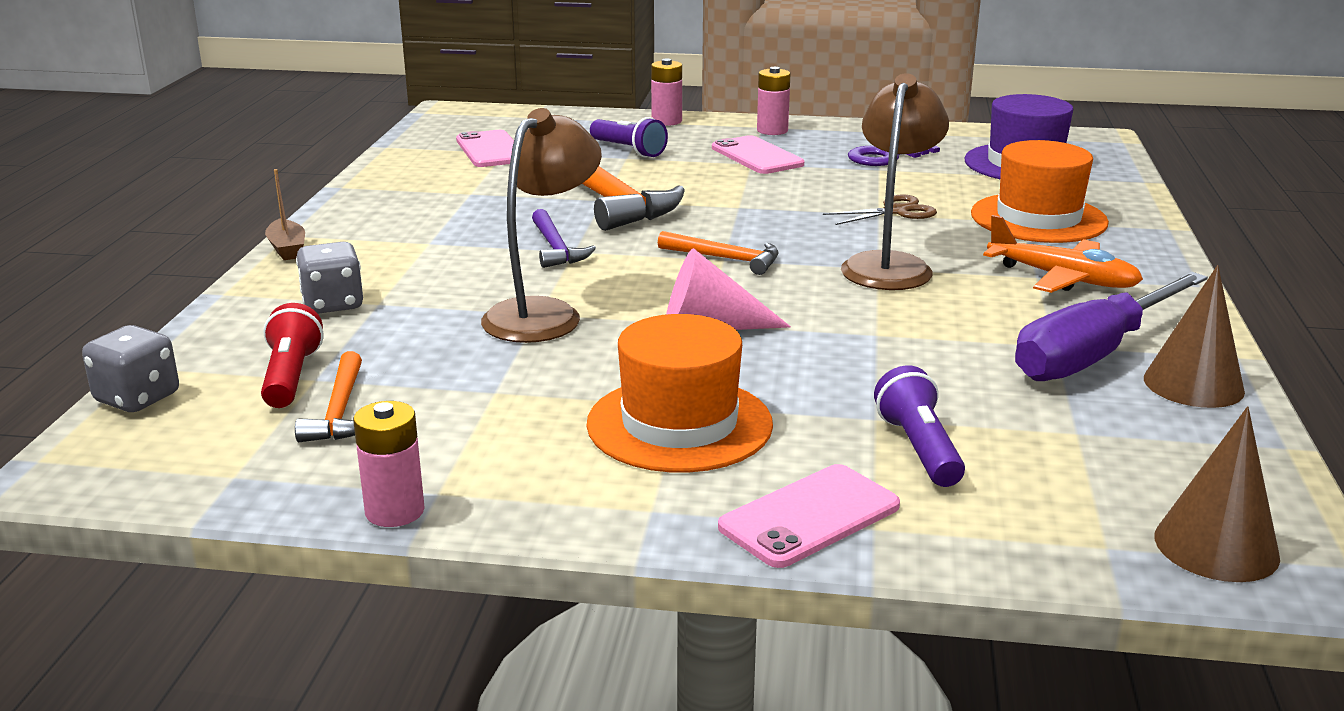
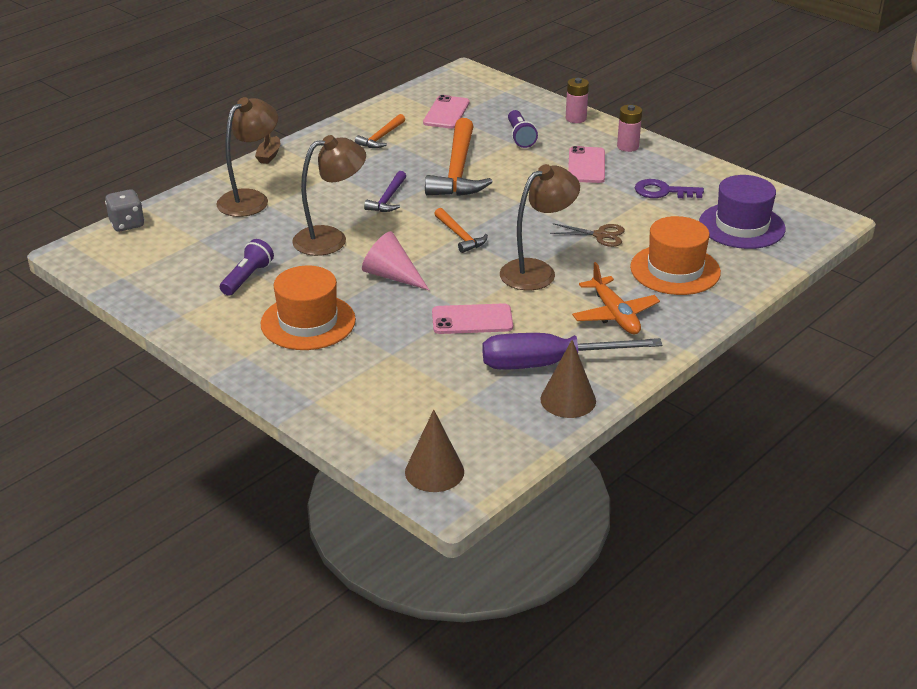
camera: 35 degrees right, 10 degrees up
red flashlight [261,303,323,408] -> none
orange hammer [295,351,362,442] -> orange hammer moved to [355,114,405,148]
grey dice [296,242,363,314] -> brown lamp [216,97,278,217]
pink battery [353,401,425,527] -> none
pink phone [718,464,900,568] -> pink phone moved to [432,303,513,334]
purple flashlight [874,365,965,487] -> purple flashlight moved to [220,239,274,296]

